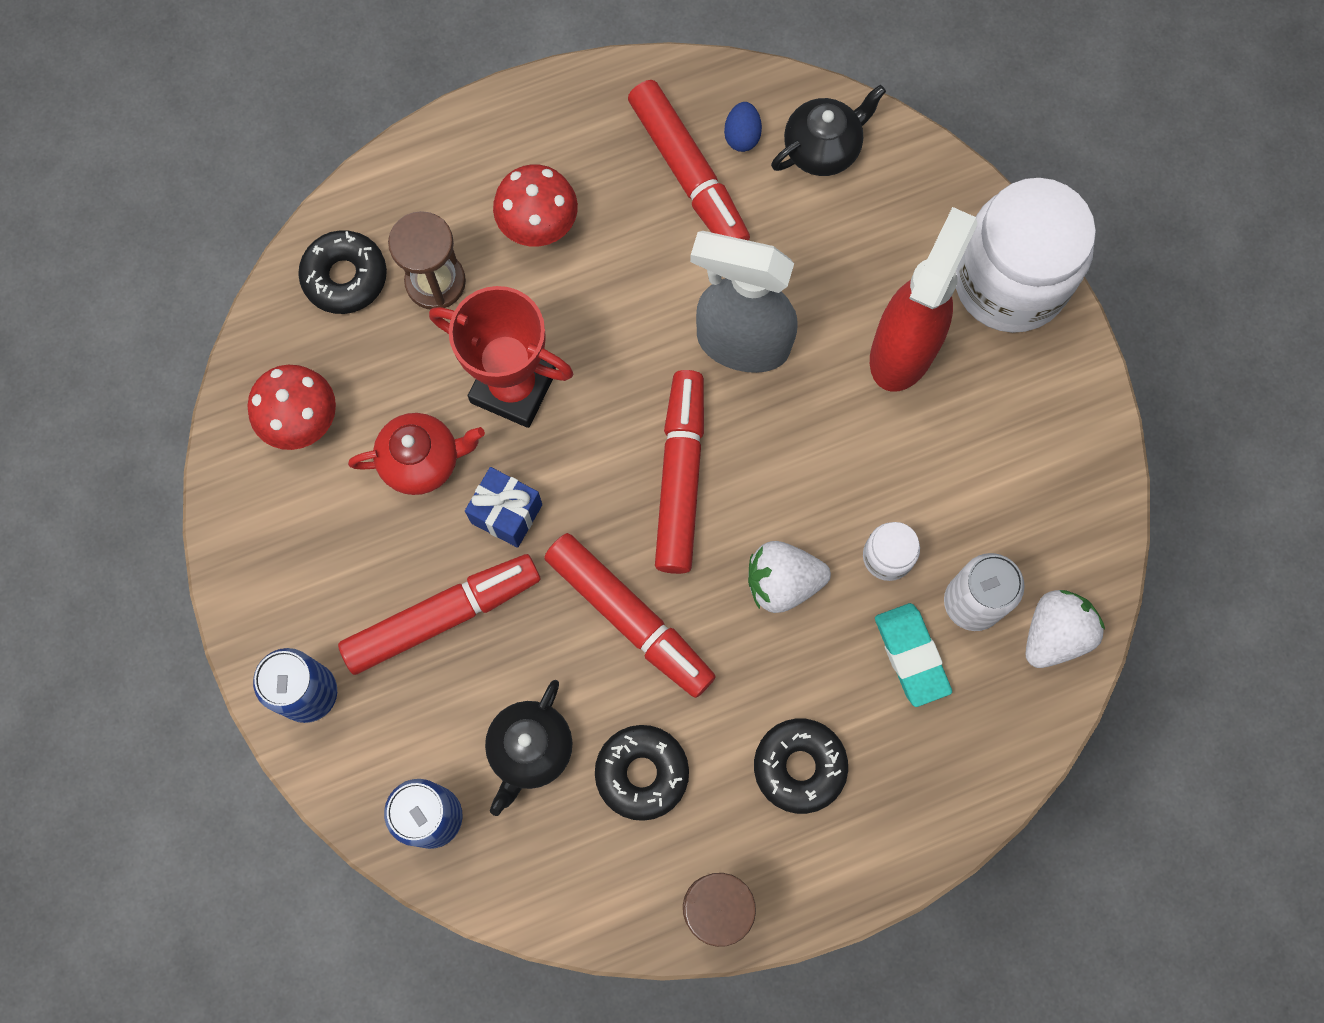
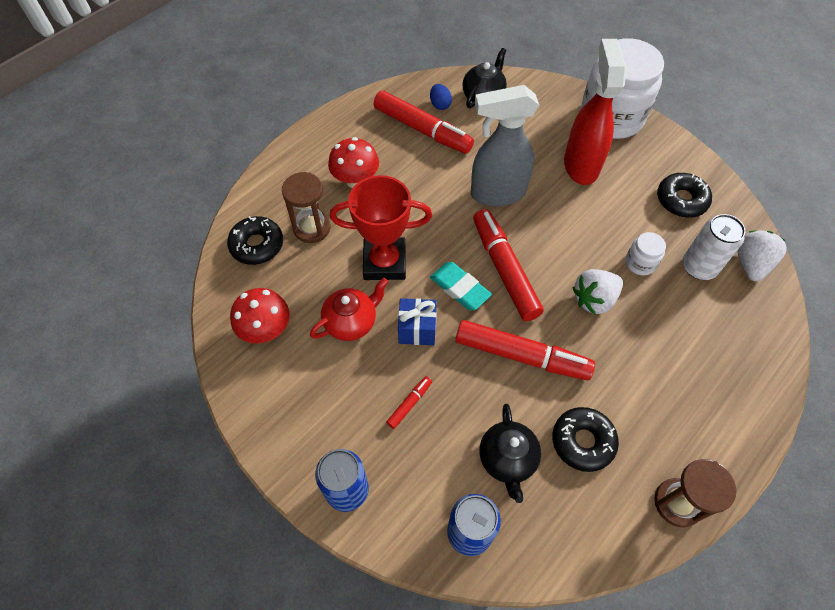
camera: 25 degrees left, 15 degrees down
red marker [338,554,540,675] -> red marker [386,376,432,429], size x0.44
black donut [754,719,848,814] -> black donut moved to [657,173,712,218]
turquoise eraser [875,603,952,707] -> turquoise eraser moved to [430,262,492,310]

